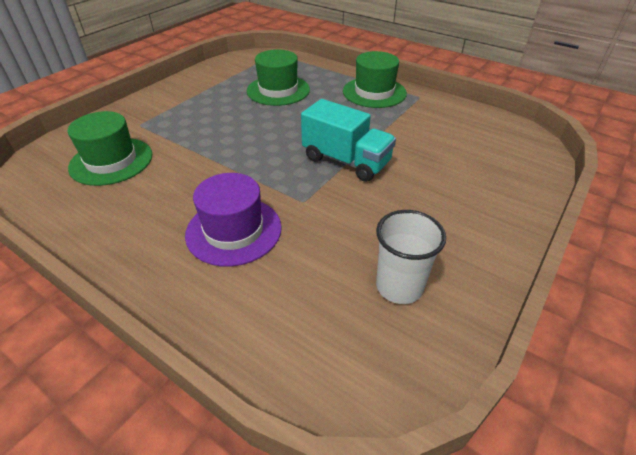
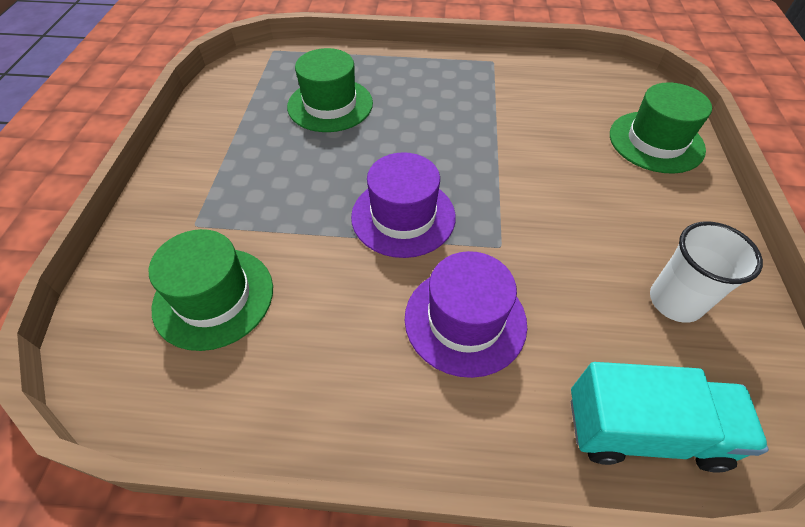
camera: 30 degrees left, 10 degrees up
turquoise truck [301,99,396,182] -> turquoise truck moved to [571,362,769,473]
green hat [343,51,407,108] -> green hat moved to [610,82,712,174]
none -> purple hat [351,152,456,258]

